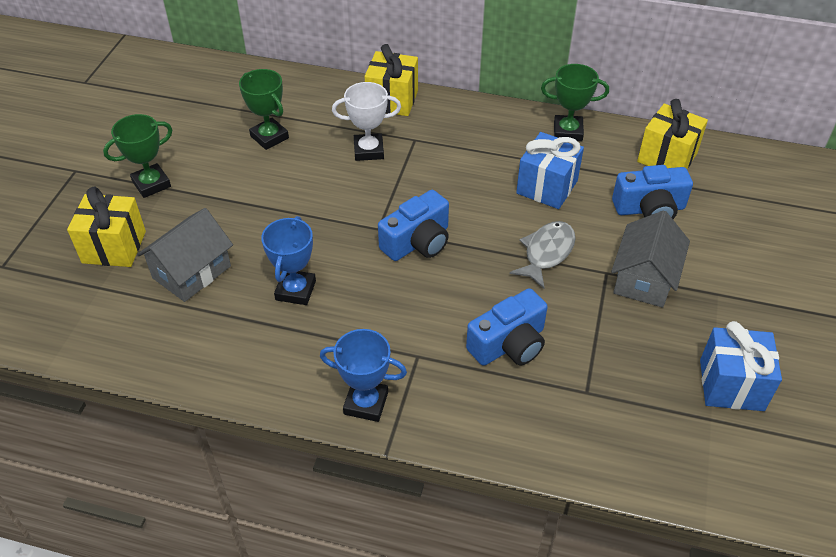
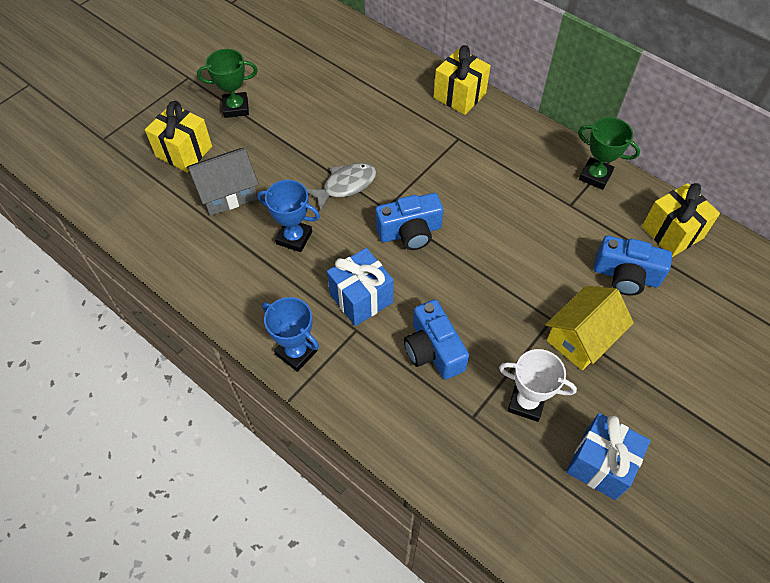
camera: 25 degrees right, 10 degrees up
green trophy [239,69,289,150] -> none
blue trophy [261,216,316,305] -> blue trophy turned 75 degrees clockwise [258,180,320,252]
white trophy [332,82,401,161] -> white trophy moved to [499,349,577,422]
blue camera [466,288,548,366] -> blue camera turned 75 degrees clockwise [404,299,469,380]
grey fish [510,221,576,288] -> grey fish moved to [307,163,376,212]
blue gift [516,132,584,209] -> blue gift moved to [327,248,394,326]
grey house [611,210,690,308] -> yellow house [545,286,634,371]

